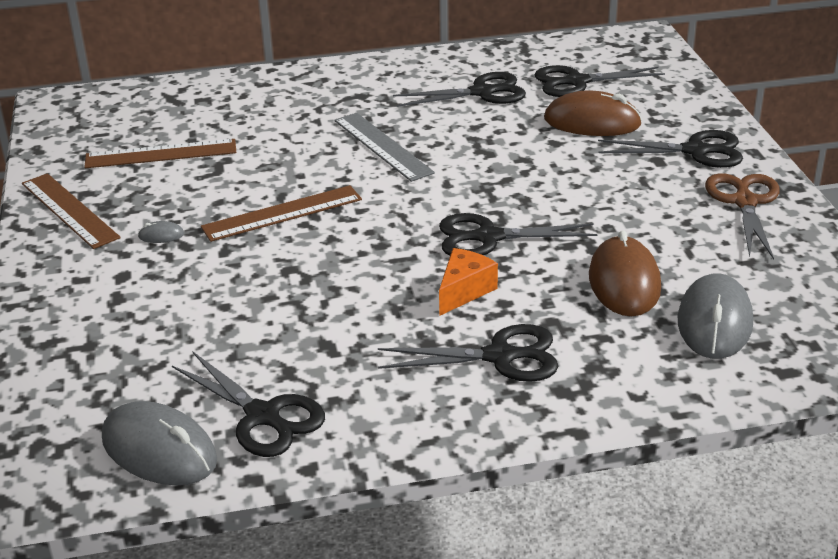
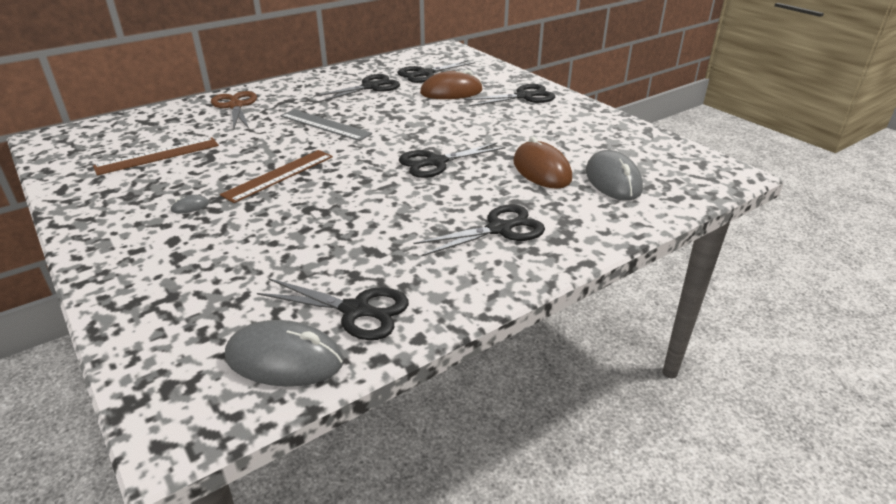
camera: 25 degrees left, 0 degrees up
brown ruler [22,173,121,249] -> none
orange cheese [439,248,498,316] -> none
brown scissors [705,173,780,260] -> brown scissors moved to [211,91,257,129]

